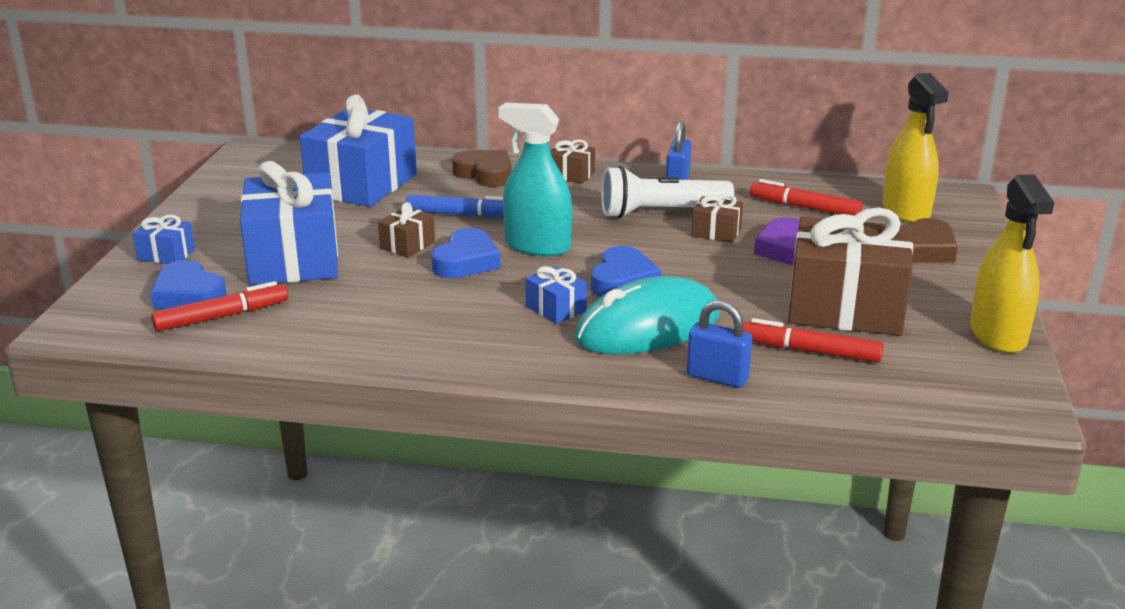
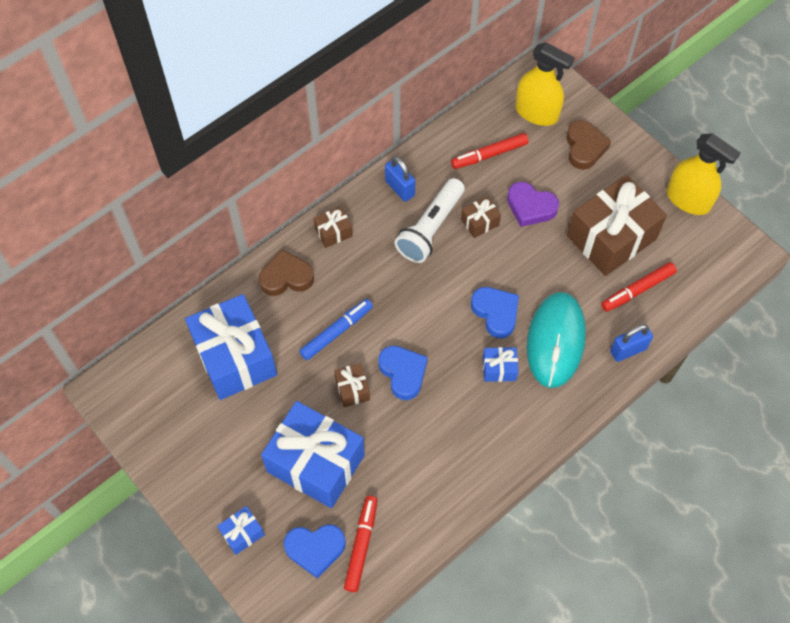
camera: 50 degrees left, 35 degrees up
turquoise spray bottle [499,103,572,257] -> none

